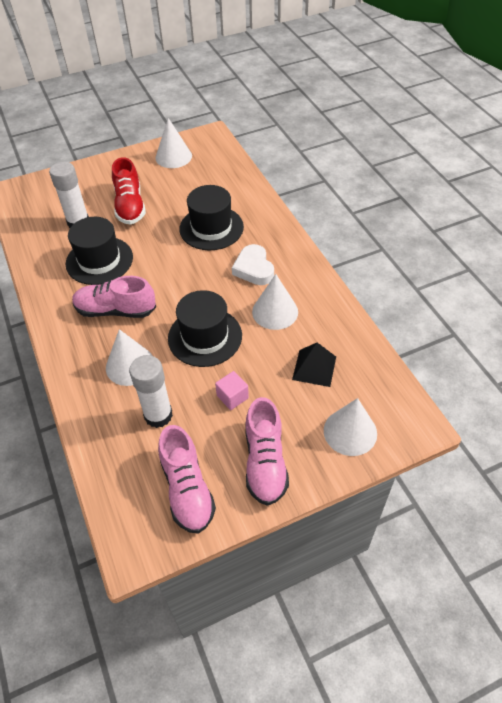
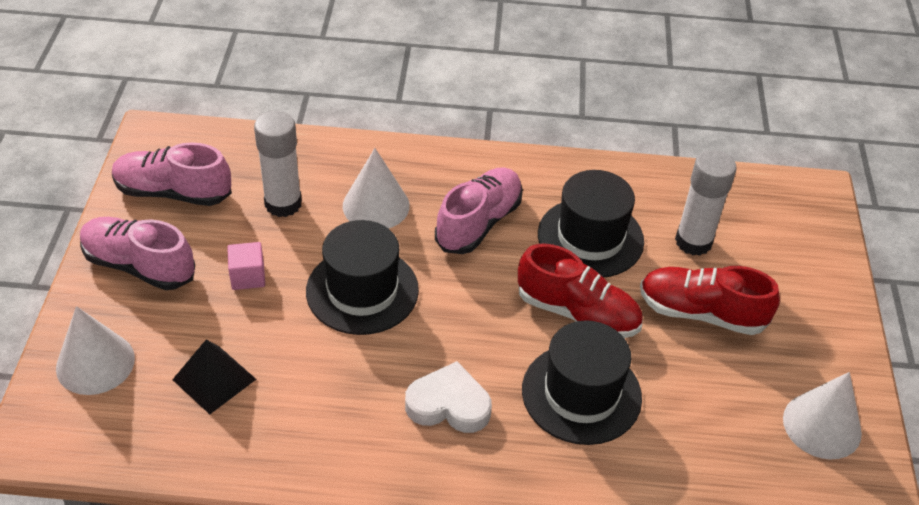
camera: 115 degrees right, 5 degrees down
white cone [252,274,298,330] -> none
none -> red shoe [518,243,643,338]

